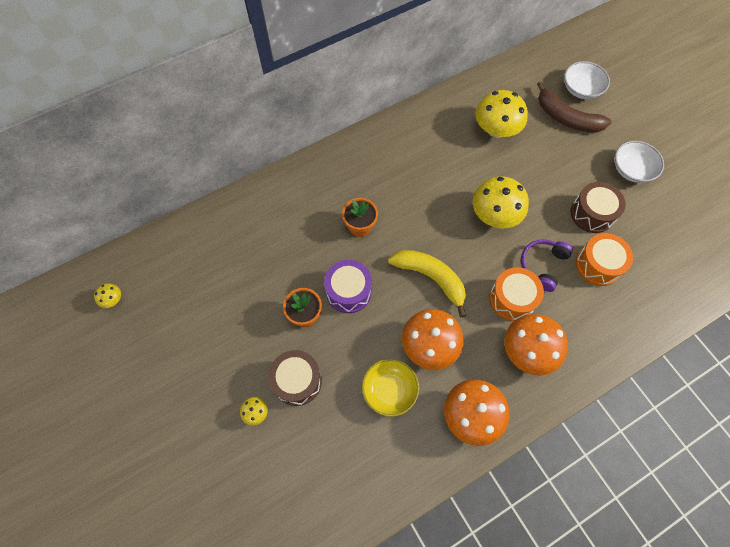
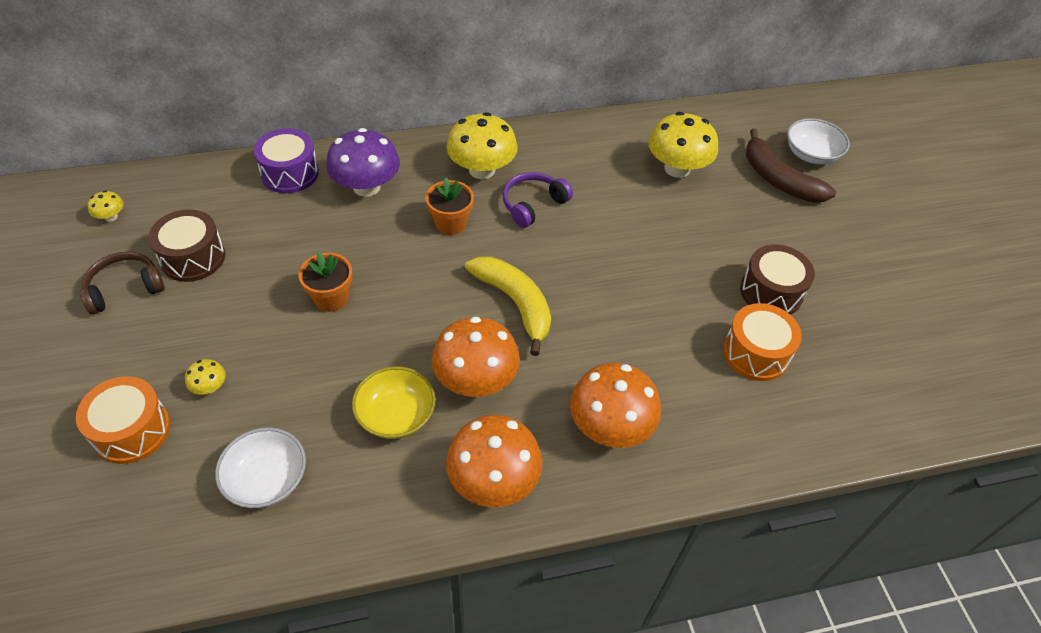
camera: 15 degrees right, 15 degrees down
brown drum [268,350,322,406] -> brown drum moved to [148,209,225,282]
purple drum [324,260,372,313] -> purple drum moved to [253,128,319,193]
yellow mushroom [473,176,529,228] -> yellow mushroom moved to [447,112,518,179]
orange drum [489,267,544,321] -> orange drum moved to [76,376,170,464]
purple headphones [521,239,573,292] -> purple headphones moved to [502,172,573,228]
white bowl [615,141,664,183] -> white bowl moved to [215,428,306,508]
none -> brown headphones [80,252,165,314]
none -> purple mushroom [326,128,400,197]

